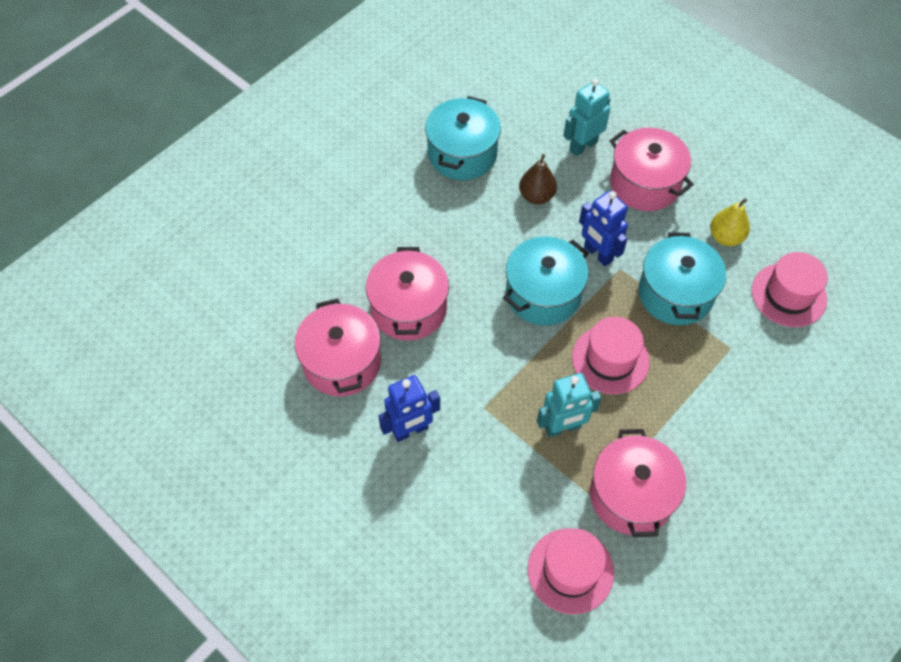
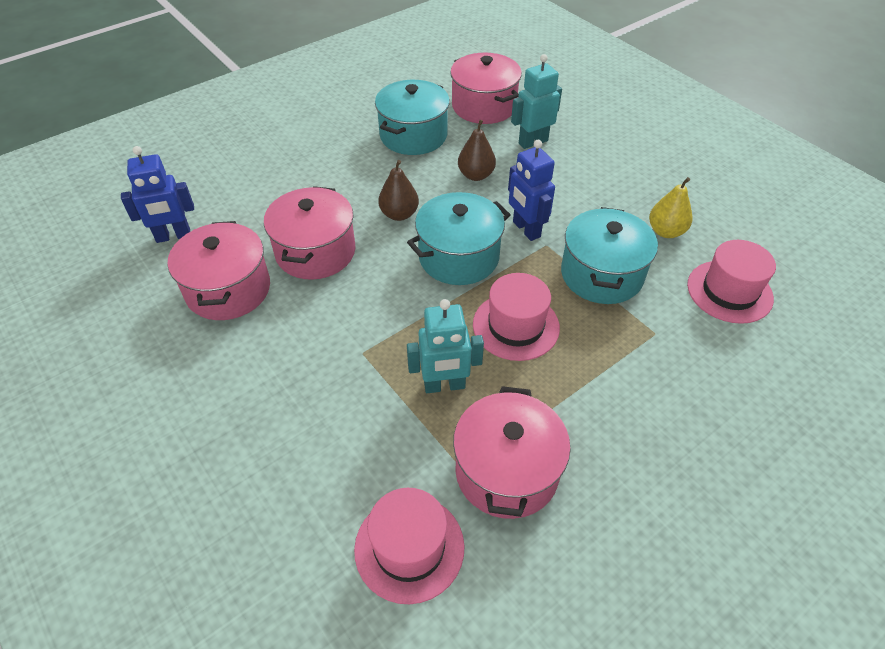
camera: 10 degrees right, 10 degrees down
blue robot [378,375,440,442] -> blue robot moved to [121,146,194,243]
pink pot [610,128,694,211] -> pink pot moved to [450,53,522,124]
none -> brown pear [378,160,419,221]

